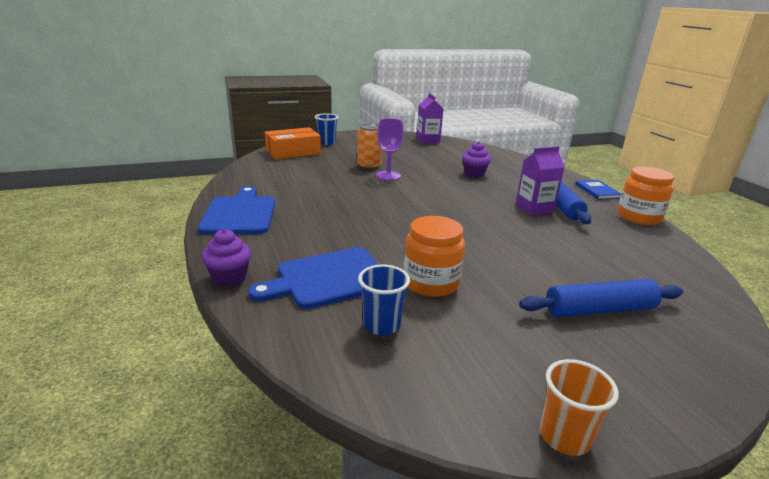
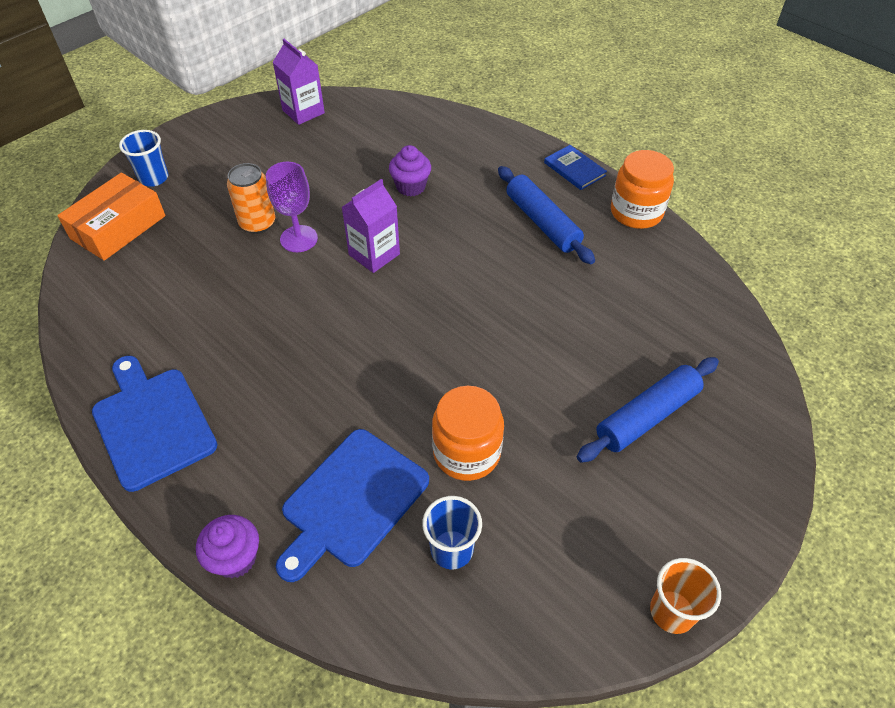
camera: 25 degrees left, 25 degrees up
purple carton [516,146,565,216] -> purple carton moved to [342,179,400,273]

